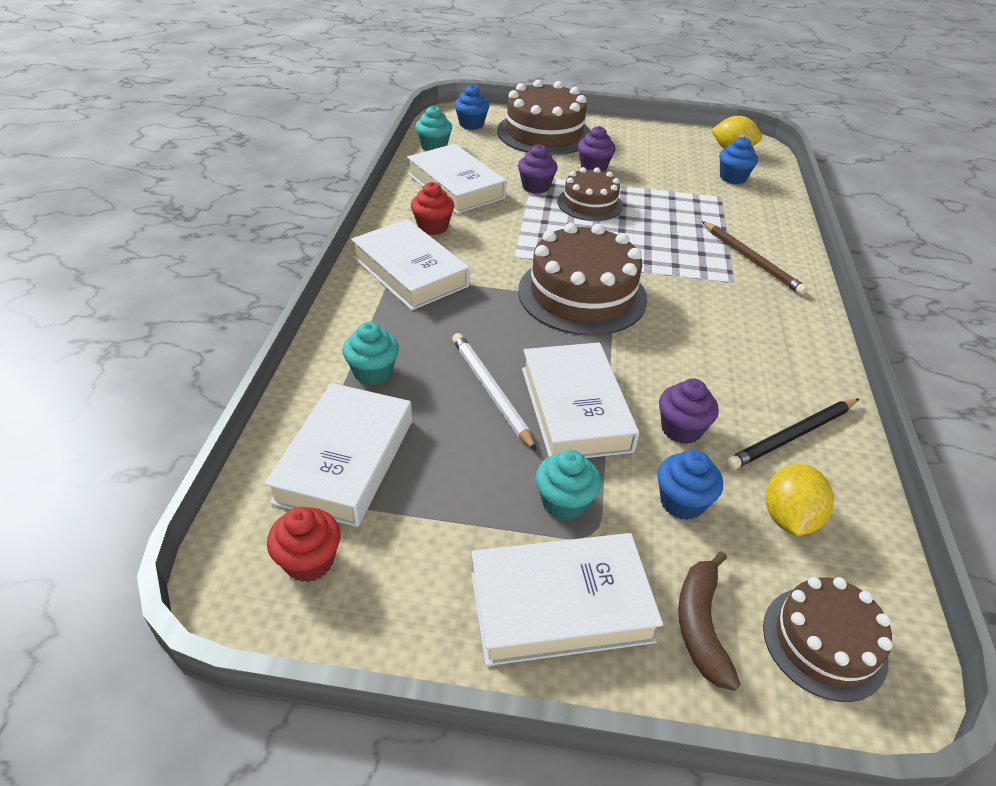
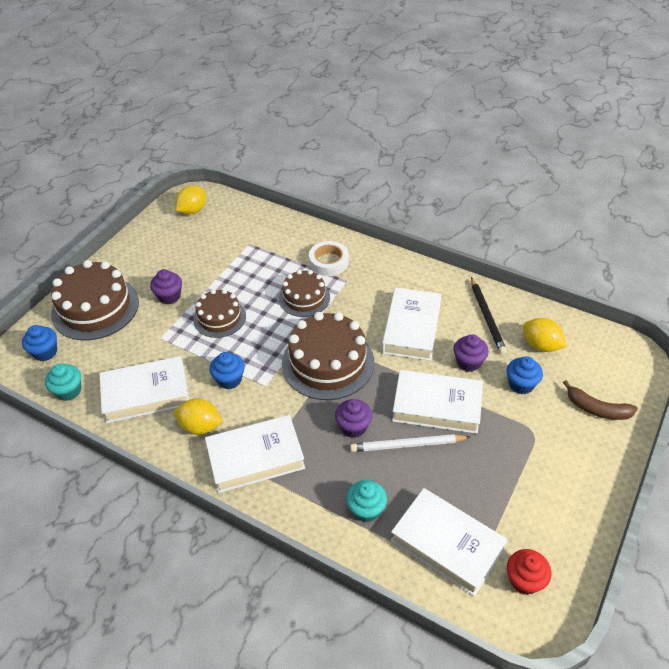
camera: 65 degrees left, 5 degrees up
red cupcake [411,182,454,235] -> yellow lemon [174,399,223,435]
white book [471,533,663,666] -> white book moved to [382,288,442,361]
purple cupcake [518,144,558,194] -> purple cupcake moved to [335,399,372,438]
turquoise cupcake [535,450,601,521] -> none
brown pencil [702,221,808,295] -> white tape [309,241,349,276]
blue cupcake [719,136,758,184] -> blue cupcake moved to [209,352,245,389]
brown cake [763,577,893,702] -> brown cake moved to [279,270,330,317]

